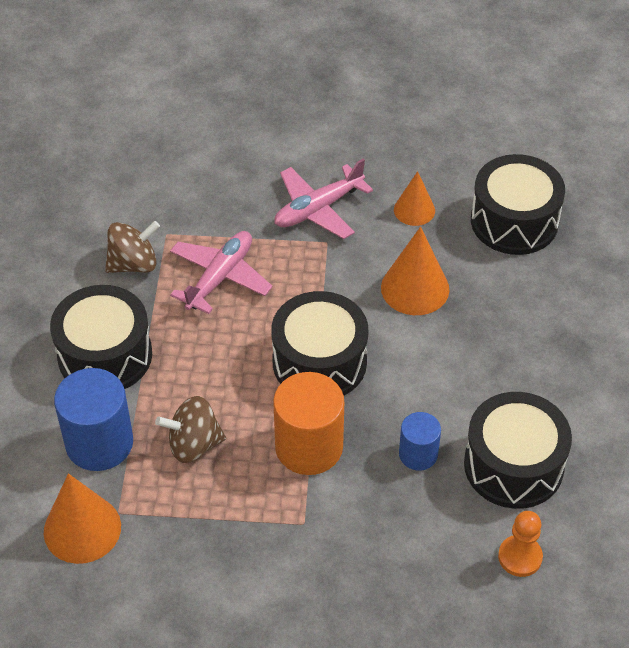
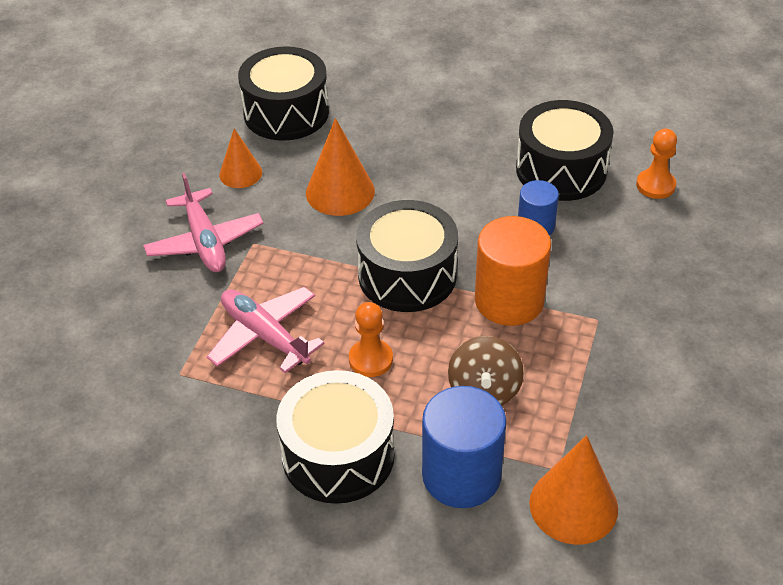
camera: 75 degrees left, 5 degrees down
brown spinning top [105,221,160,273] -> none
none -> orange pawn [349,302,393,377]

